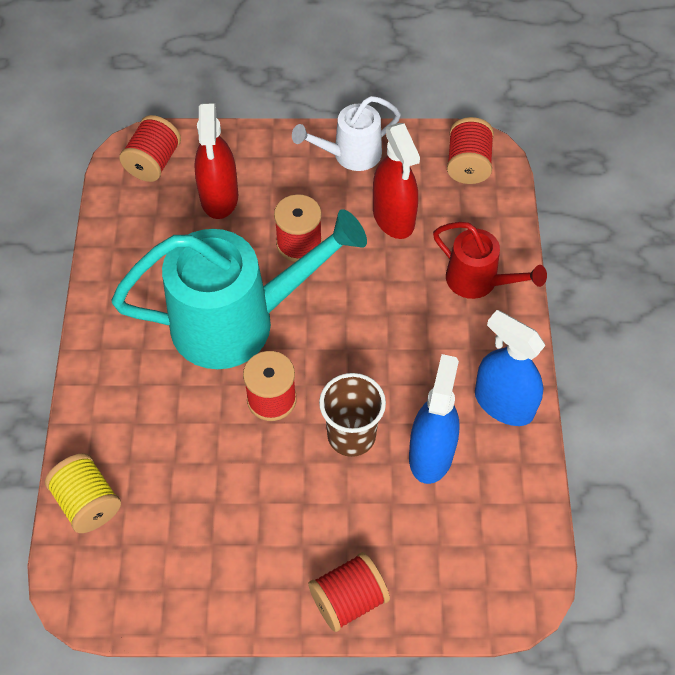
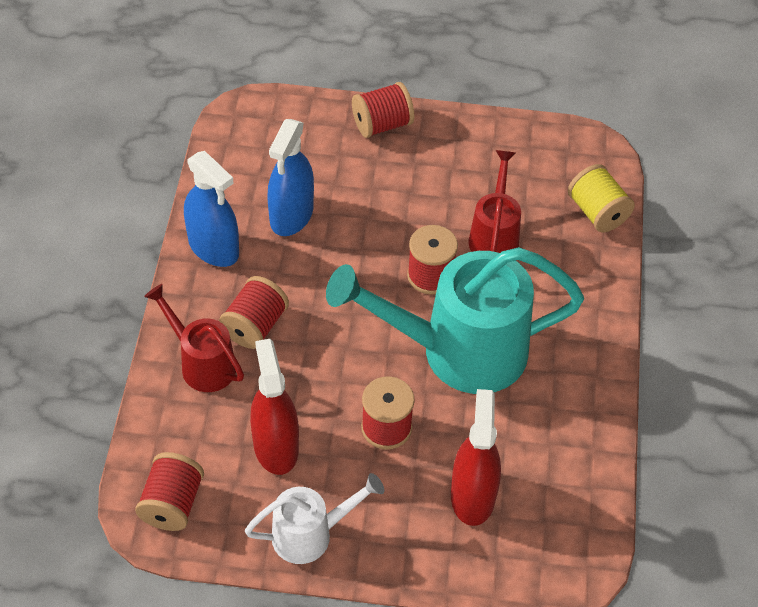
camera: 175 degrees left, 5 degrees down
red spool [119,115,181,182] -> red spool moved to [219,276,289,349]
brown cup [319,373,386,457] -> none
none -> red watering can [469,150,521,253]

